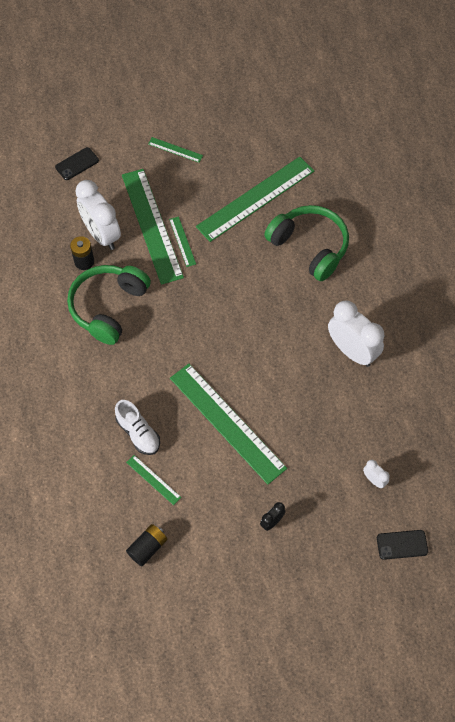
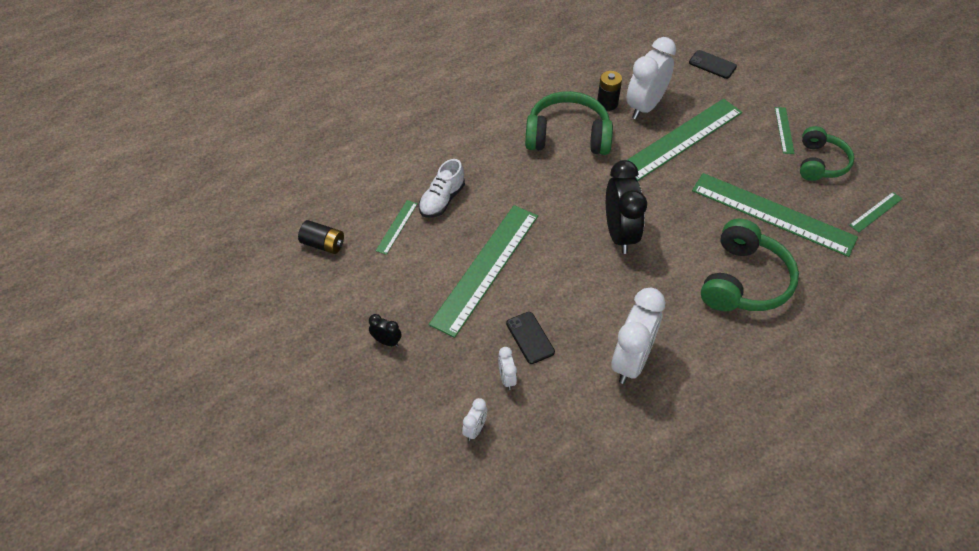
camera: 70 degrees right, 10 degrees down
green ruler [169,216,196,267] -> green ruler moved to [849,192,902,232]
black phone [377,530,428,560] -> black phone moved to [506,312,555,364]
none -> white clock [498,347,517,390]
none -> black clock [606,160,647,254]
none -> green headphones [800,126,854,181]

